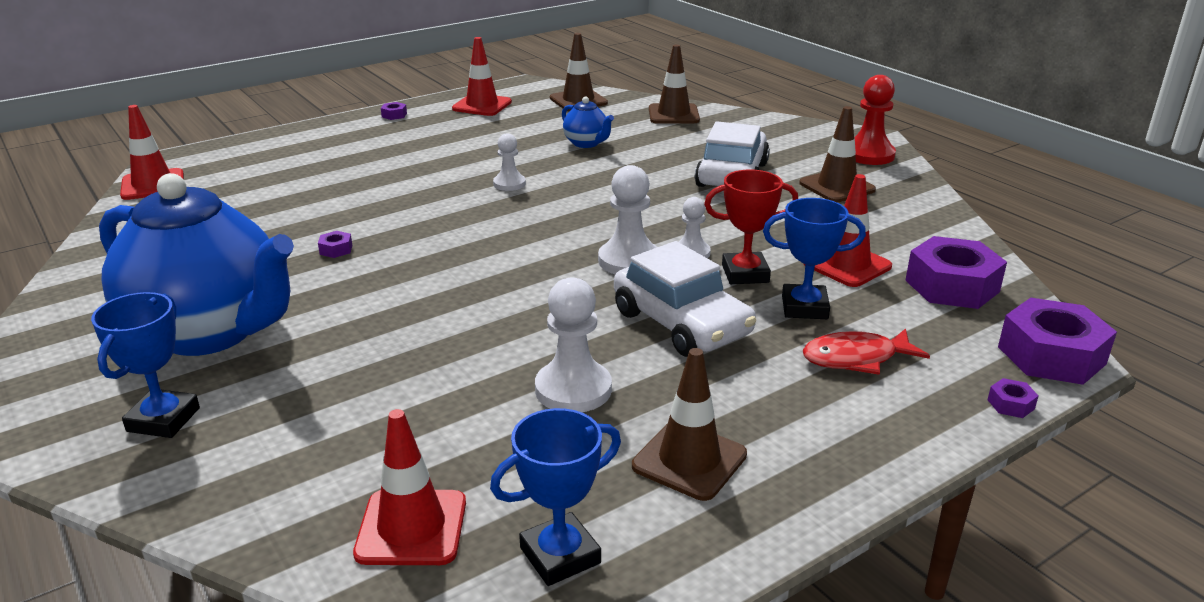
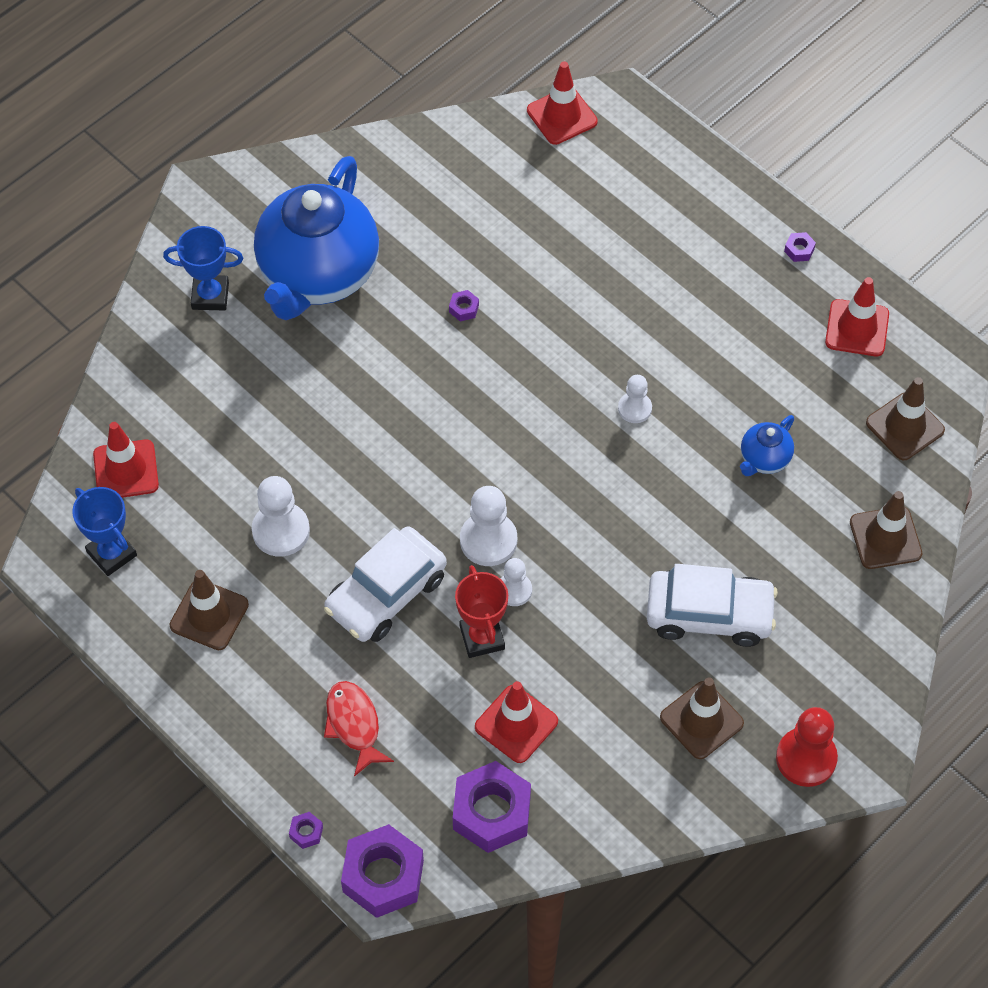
camera: 80 degrees right, 30 degrees up
blue trophy [763,198,866,319] -> none

